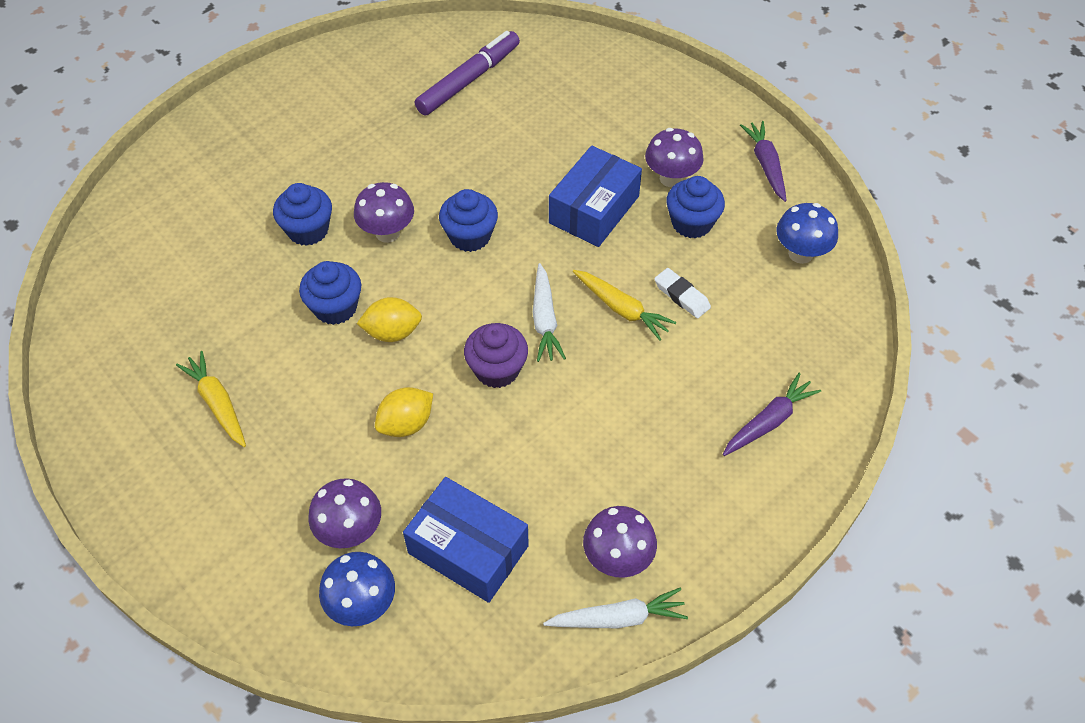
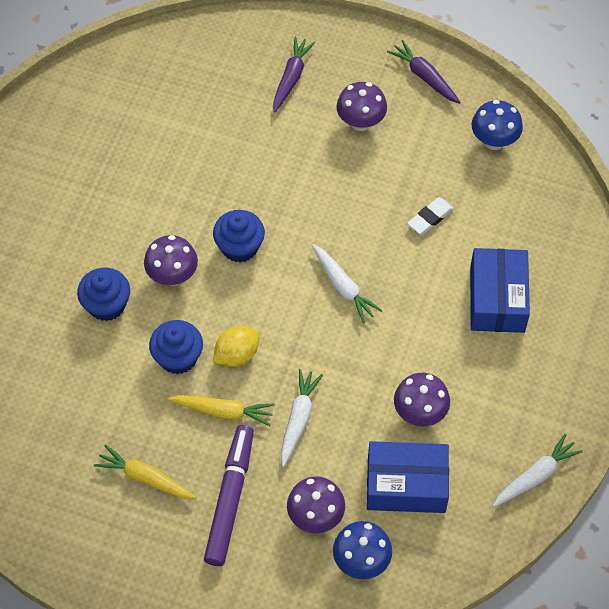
camera: 30 degrees left, 5 degrees up
yellow lemon [375,387,433,437] -> white carrot [281,369,323,467]
purple marker [415,31,520,115] -> purple marker moved to [204,425,254,566]
purple cupcake [464,323,528,388] -> none
blue box [549,146,642,247] -> blue box moved to [470,248,530,333]
yellow carrot [573,270,676,341] -> yellow carrot moved to [167,395,275,426]
purple mushroom [583,506,657,578] -> purple mushroom moved to [394,373,450,426]
white eraser [654,268,711,318] -> white eraser turned 60 degrees counterclockwise [407,197,454,234]
blue cupcake [666,176,725,239] -> none
purple carrot [723,373,821,456] -> purple carrot moved to [273,36,316,112]

